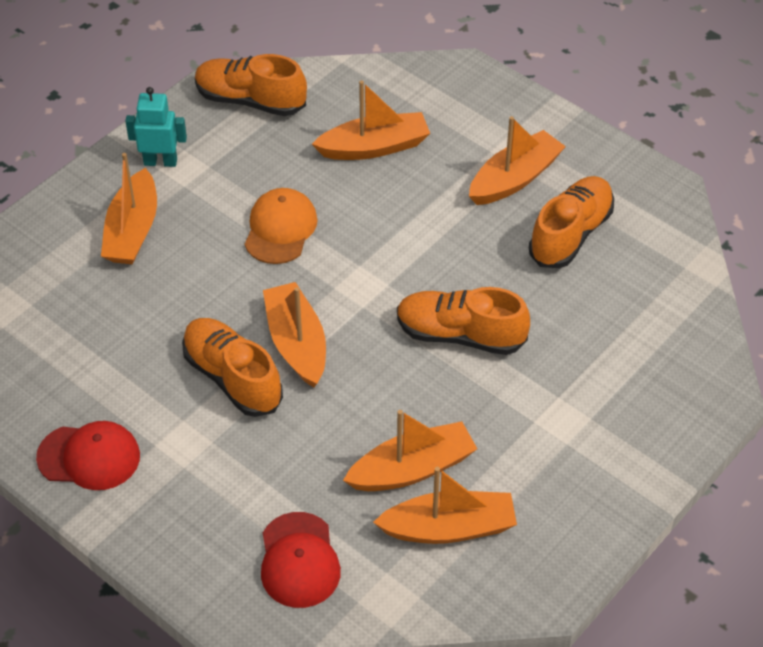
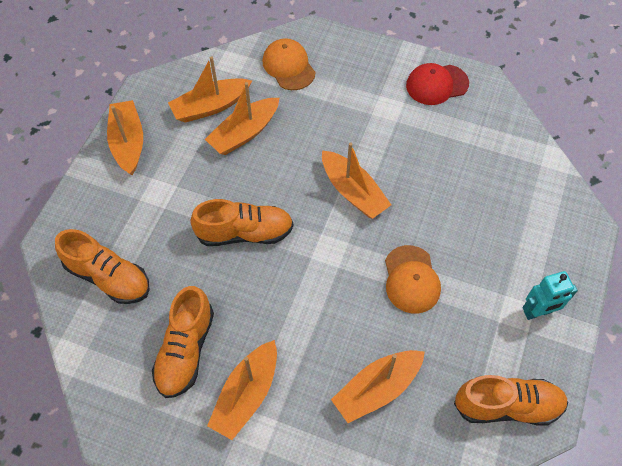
camera: 160 degrees right, 10 degrees up
orange boat [101,153,157,265] -> orange boat moved to [107,100,143,175]
orange shoe [182,318,283,417] -> orange shoe moved to [55,229,150,304]
red cap [261,512,341,608] -> orange cap [263,38,316,90]

